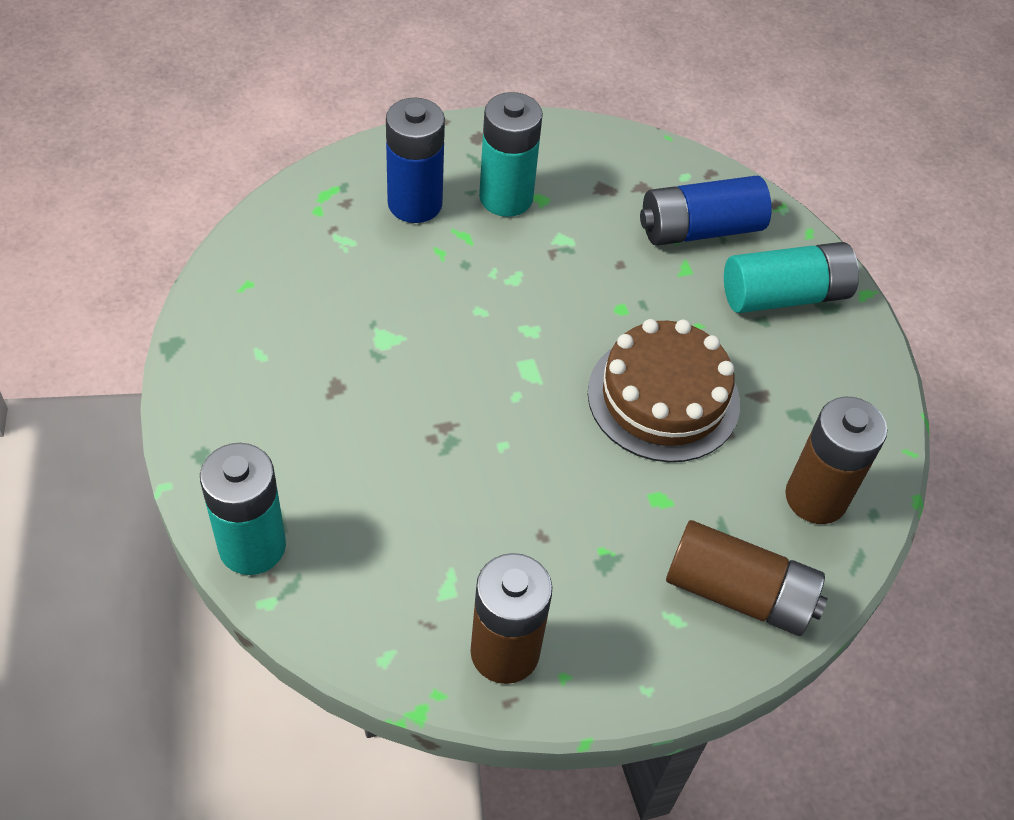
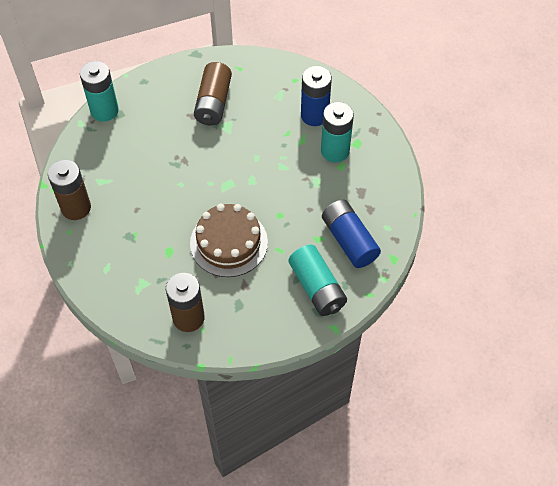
camera: 80 degrees right, 5 degrees up
brown battery [666,520,827,636] -> brown battery moved to [194,62,232,126]

